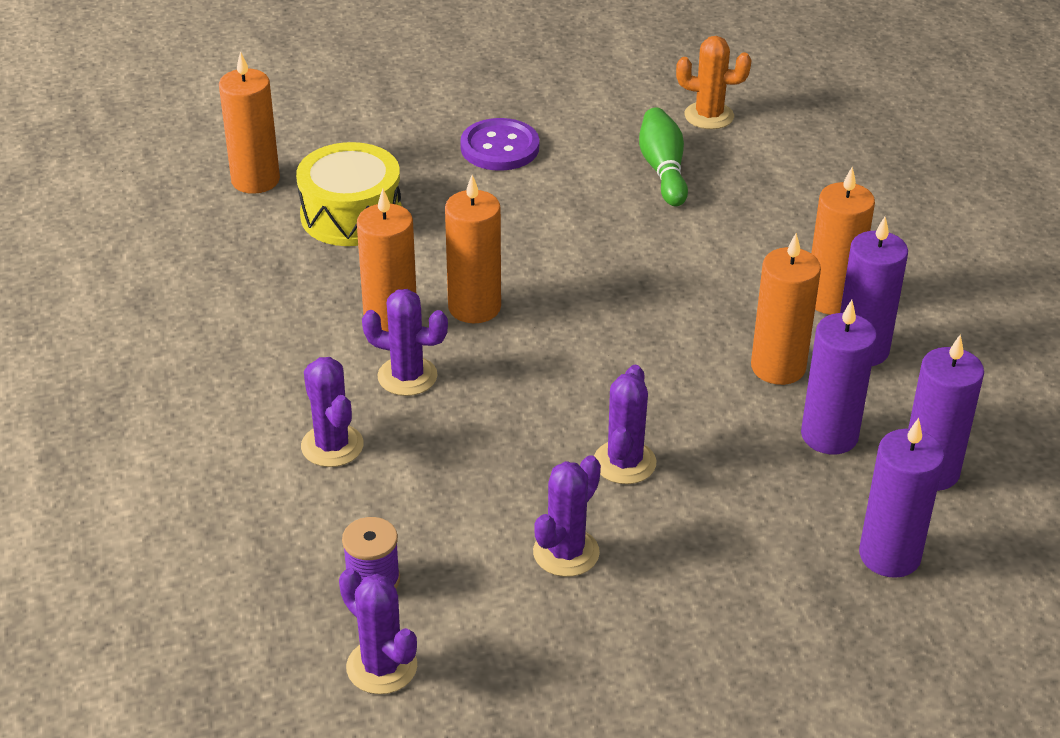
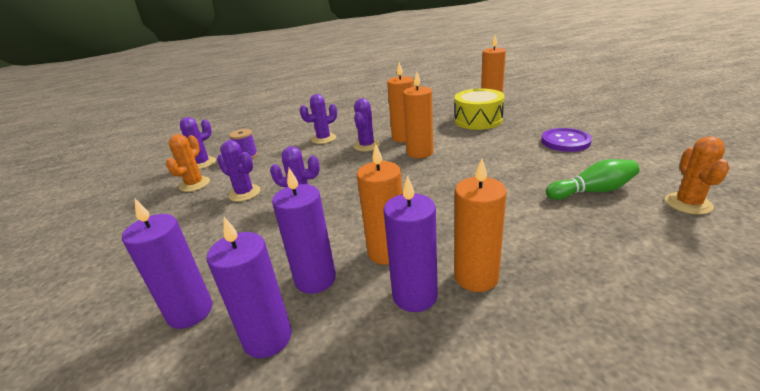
camera: 90 degrees right, 10 degrees down
none -> orange cactus [166,134,210,192]

